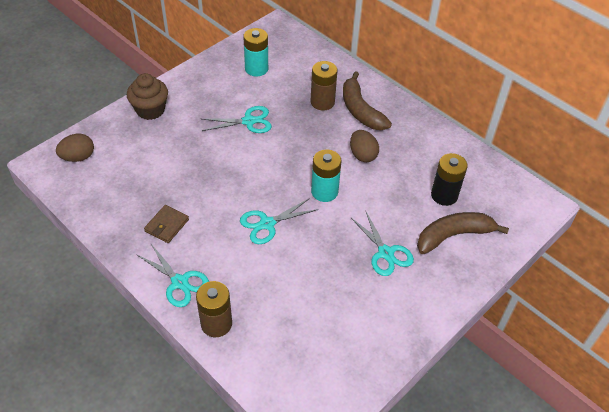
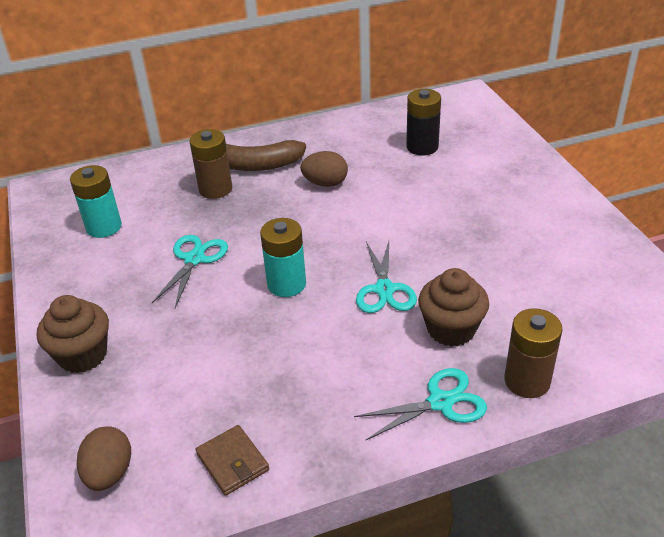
camera: 60 degrees left, 10 degrees down
brown wallet [144,205,189,243] -> brown wallet moved to [196,425,269,496]
turquoise battery [311,150,342,202] -> turquoise battery moved to [260,218,306,297]
turquoise scissors [350,210,414,276] -> none
brown banana [417,212,509,254] -> none
none -> brown cupcake [418,268,489,347]

